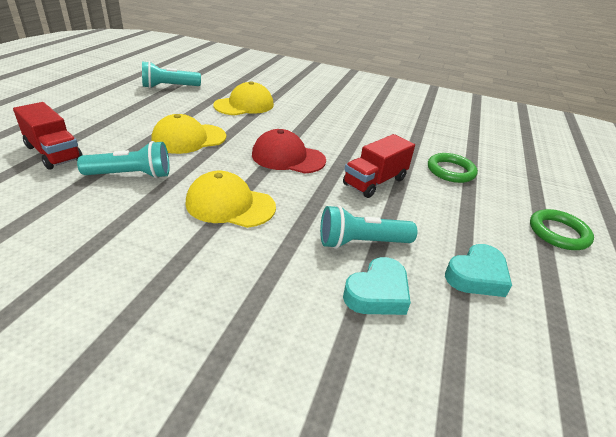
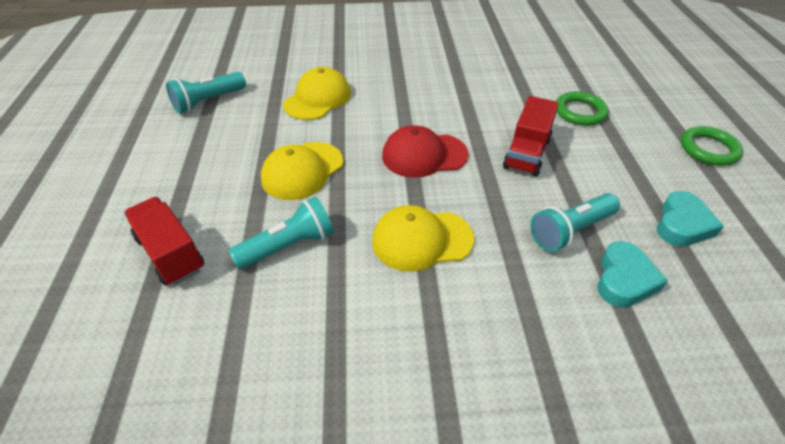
camera: 20 degrees left, 10 degrees up
red truck [13,102,82,170] -> red truck turned 150 degrees counterclockwise [124,197,204,285]

